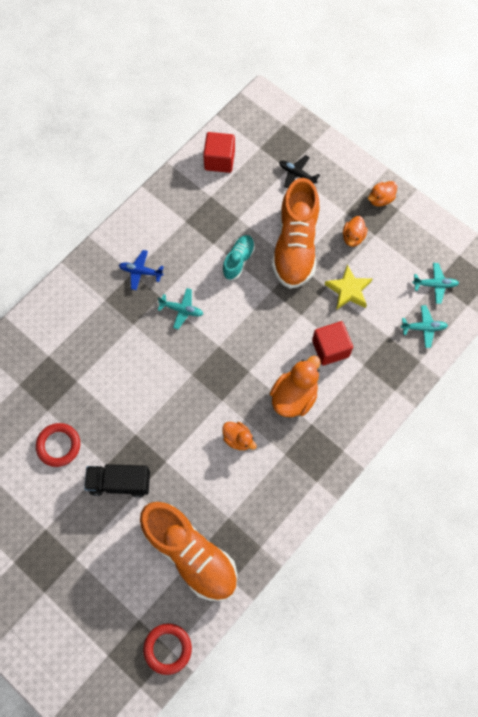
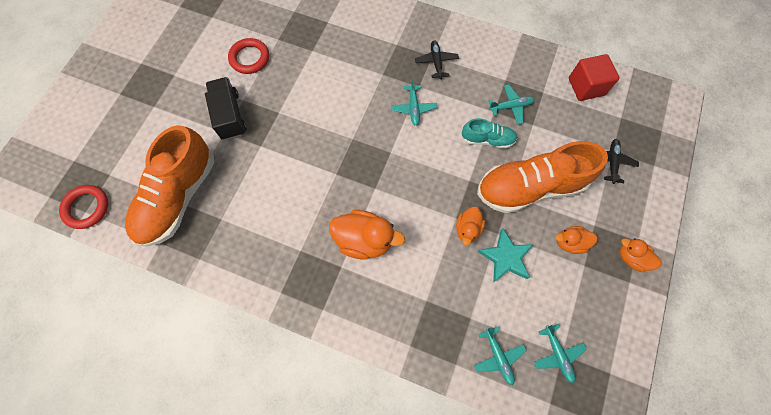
camera: 70 degrees right, 0 degrees up
blue plane [119,250,164,290] -> black plane [415,40,459,79]
orange duck [222,422,257,450] -> orange duck moved to [456,207,485,246]
red cube [312,321,353,366] -> none
yellow star [324,264,373,310] -> turquoise star [478,228,534,282]
none -> turquoise plane [488,85,535,124]

